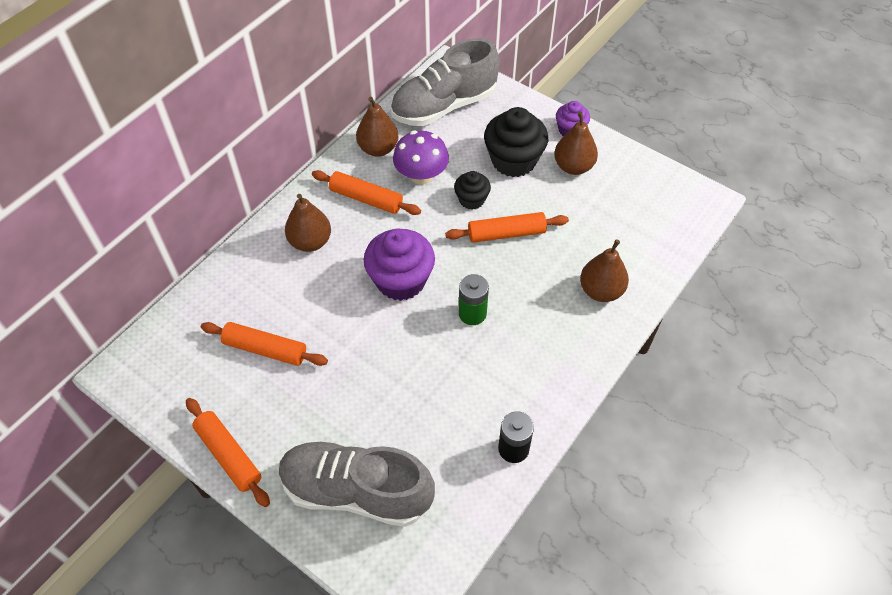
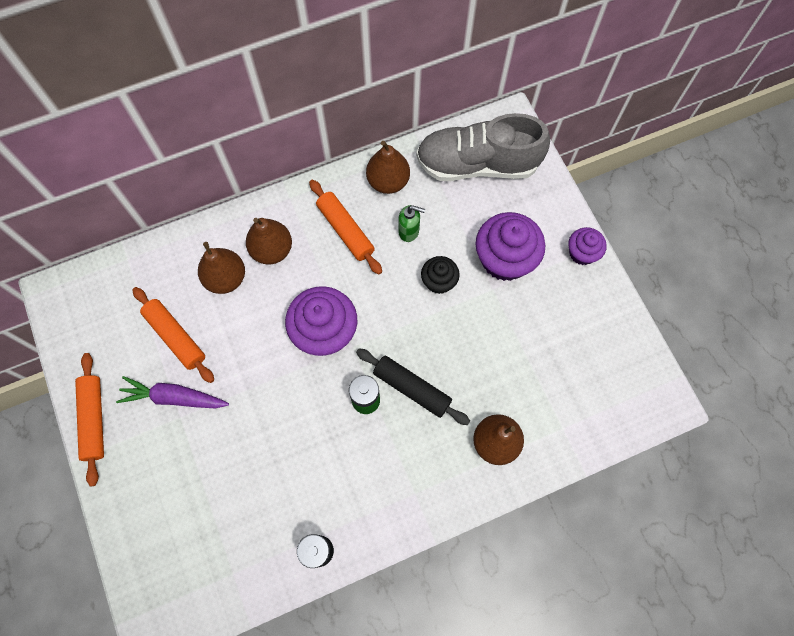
camera: 30 degrees right, 15 degrees up
grey shoe [279,441,435,527] -> none
purple mushroom [393,131,449,185] -> green soap dispenser [398,205,425,242]
orange rolling pin [445,212,569,243] -> none
black cupcake [484,107,548,177] -> purple cupcake [476,212,545,281]
brown pear [554,112,598,175] -> brown pear moved to [198,242,245,294]
none -> purple carrot [116,376,229,408]
none -> black rolling pin [356,349,470,425]

